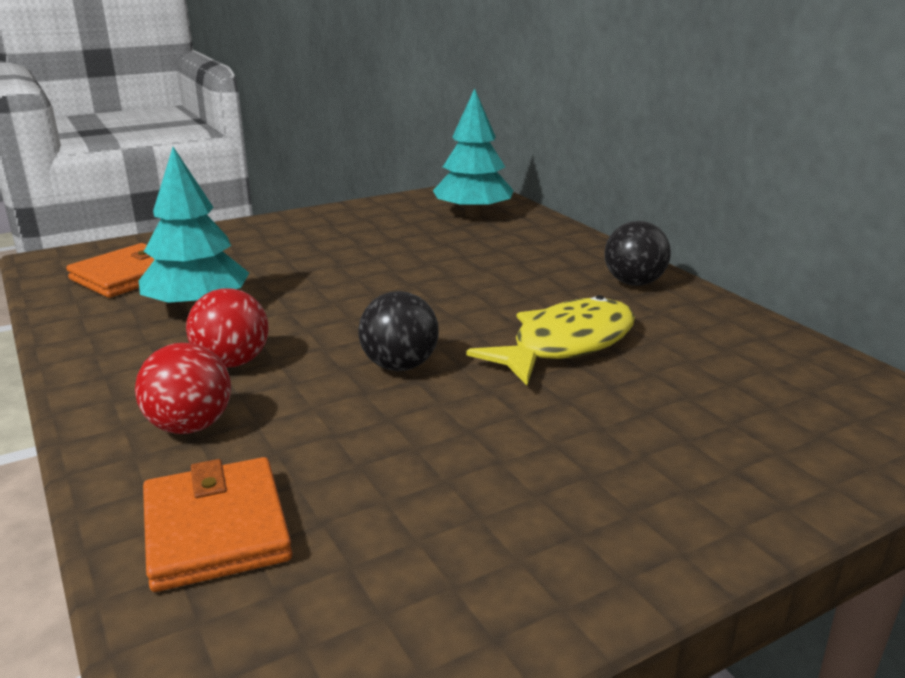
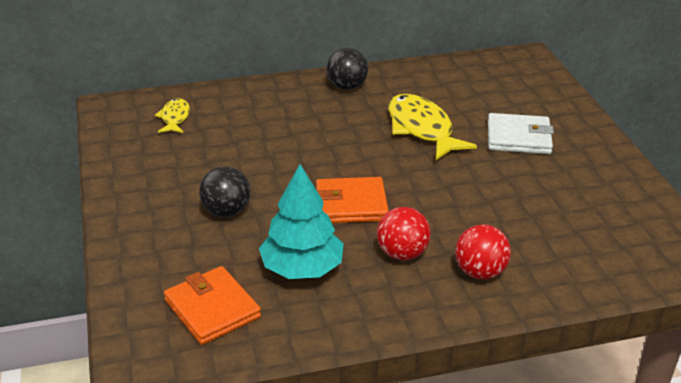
camera: 75 degrees left, 10 degrees up
orange wallet [143,457,292,592] -> orange wallet moved to [316,177,388,223]
black ball [358,291,439,371] -> black ball moved to [199,166,251,217]
turquoise tree [433,88,514,217] -> yellow fish [155,98,190,133]
none -> white wallet [488,113,554,154]

